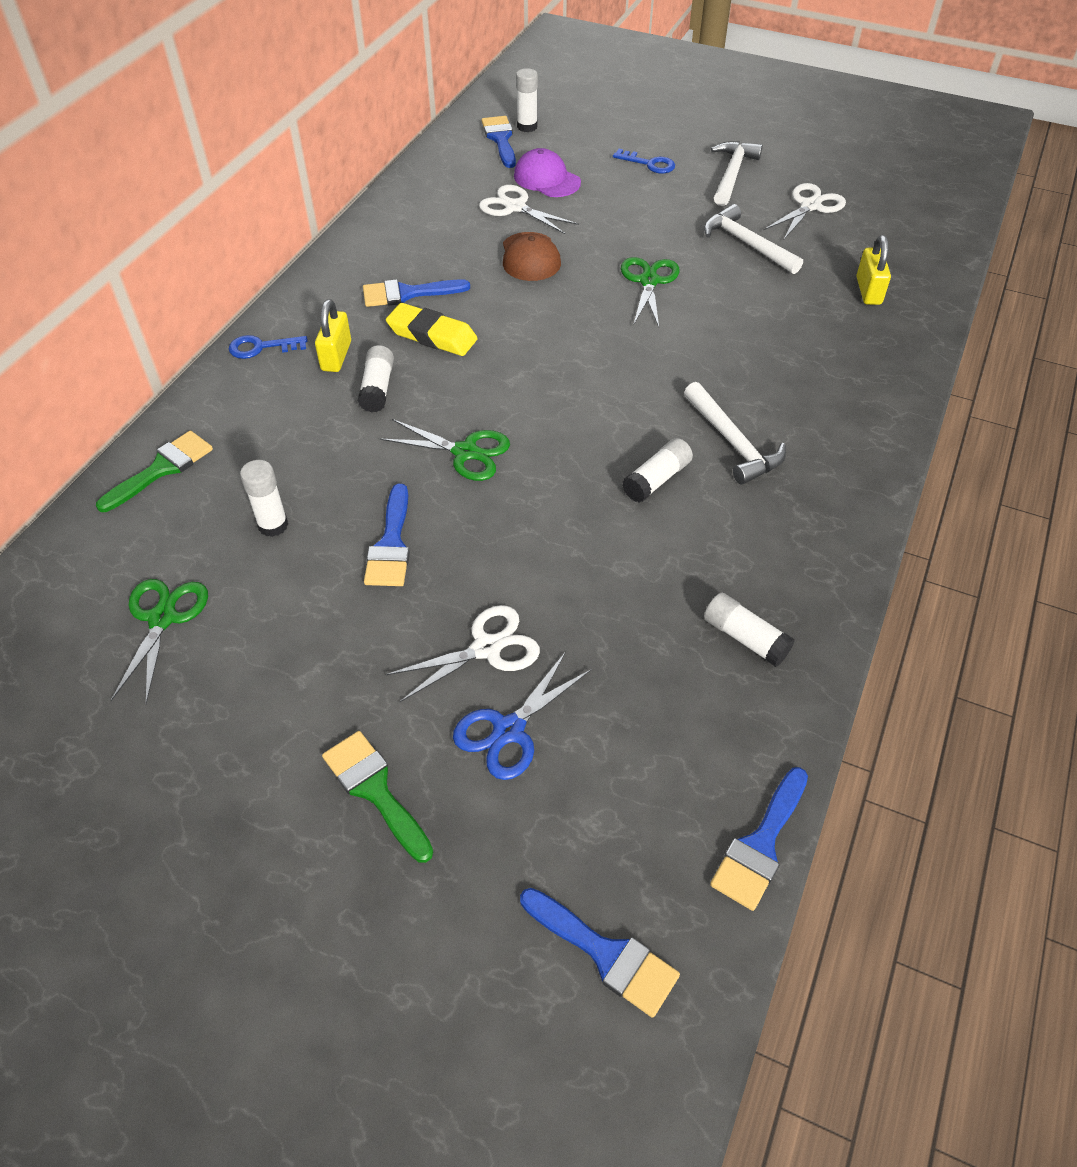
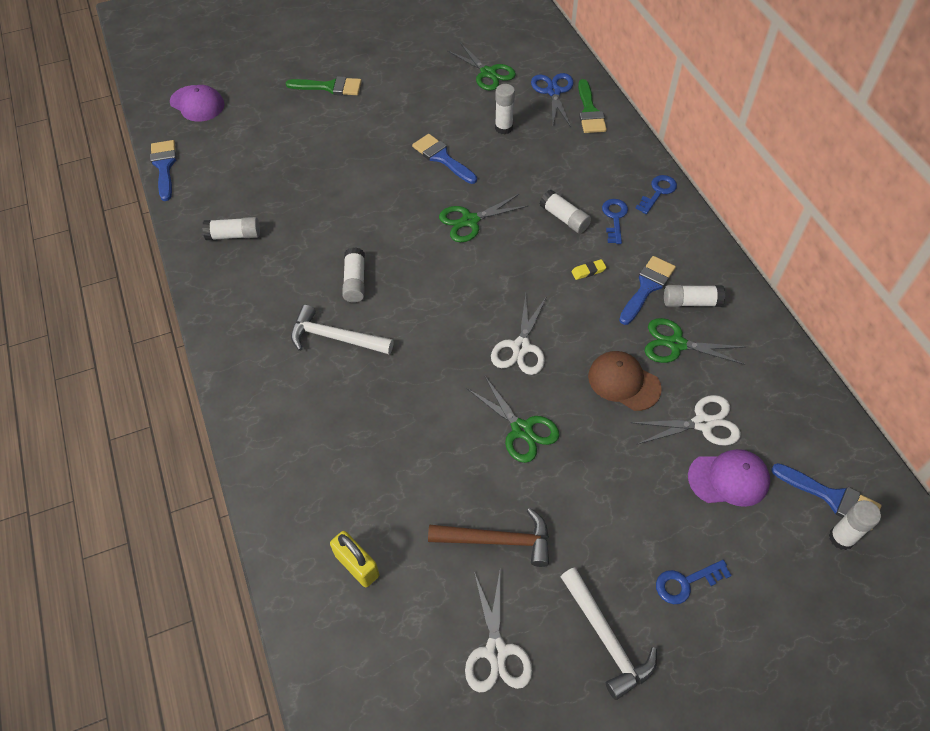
camera: 135 degrees right, 5 degrees up
yellow padlock [315,299,351,372] -> blue key [602,199,628,244]
white scissors [385,605,540,702] -> white scissors moved to [491,295,547,375]
yellow eraser [386,303,478,356] -> yellow eraser [571,259,607,280], size x0.47
blue scissors [453,651,592,780] -> blue scissors moved to [531,73,574,127]
blue brush [520,888,680,1018] -> purple cap [170,85,225,122]
white hammer [704,204,803,274] -> brown hammer [428,508,549,567]
none -> green scissors [645,318,746,365]
none -> white glue stick [664,285,725,307]

